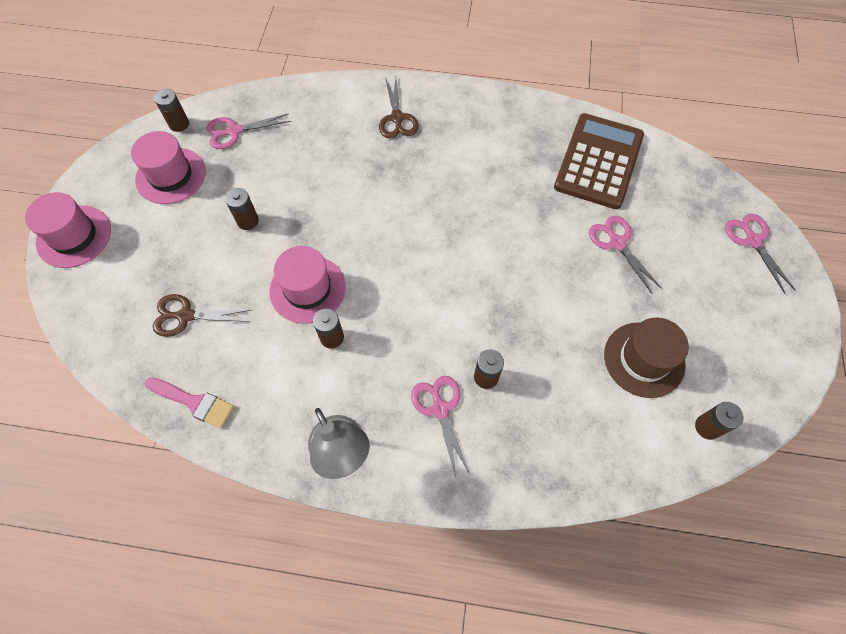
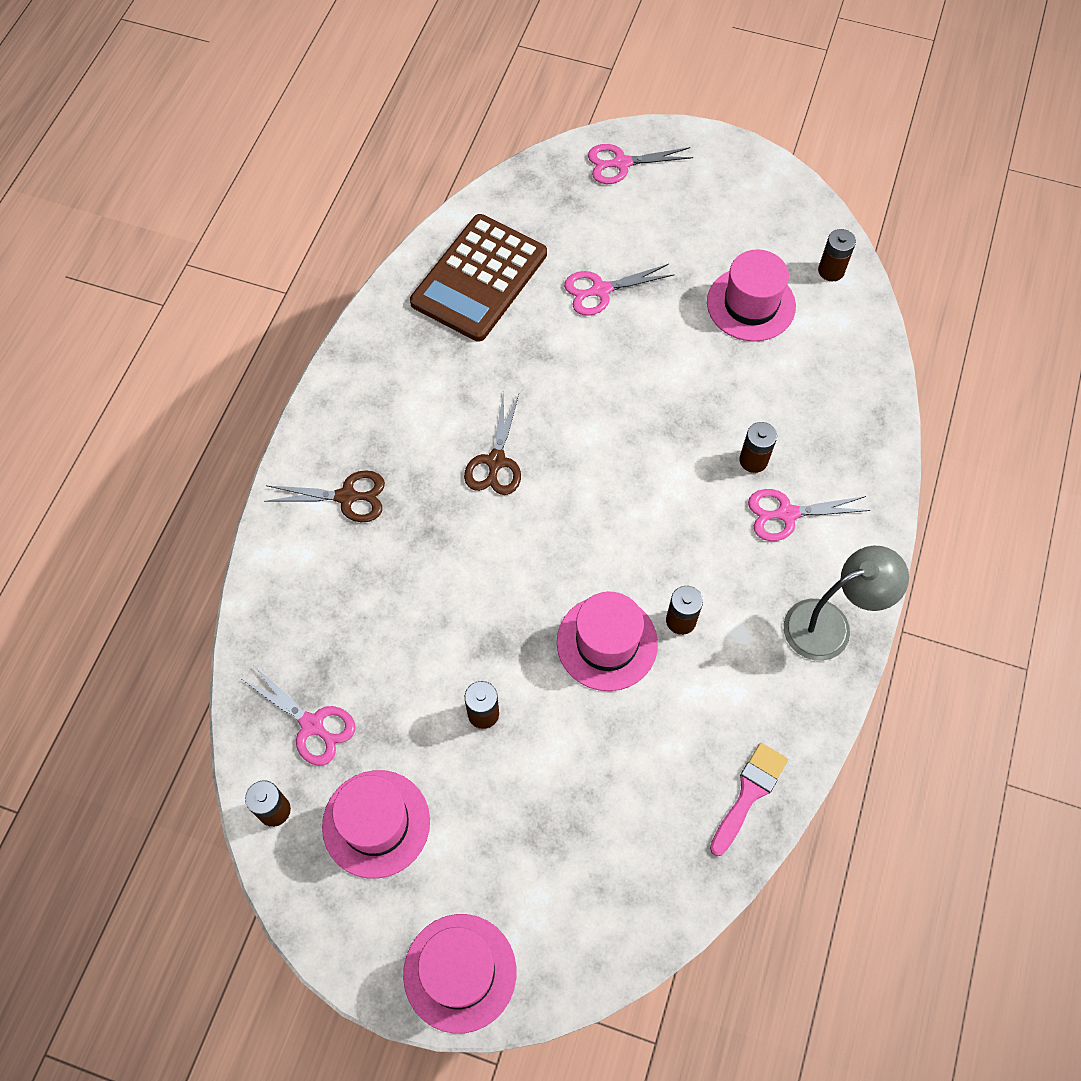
camera: 80 degrees left, 0 degrees up
brown scissors [153,294,251,337] -> brown scissors moved to [464,392,521,495]
pink scissors [207,113,291,149] -> pink scissors turned 45 degrees counterclockwise [242,665,356,766]
brown calculator [554,113,644,209] -> brown calculator turned 90 degrees counterclockwise [410,214,547,342]
brown hat [604,318,689,398] -> pink hat [707,250,796,342]

